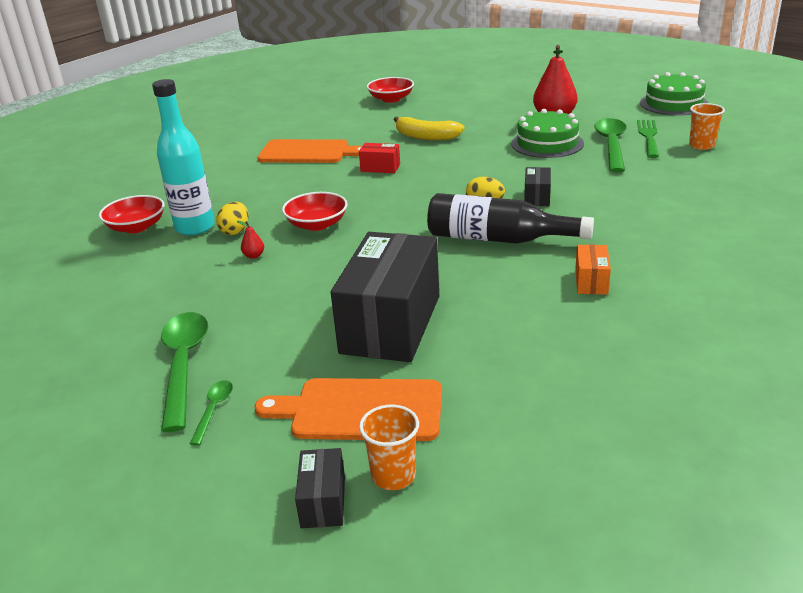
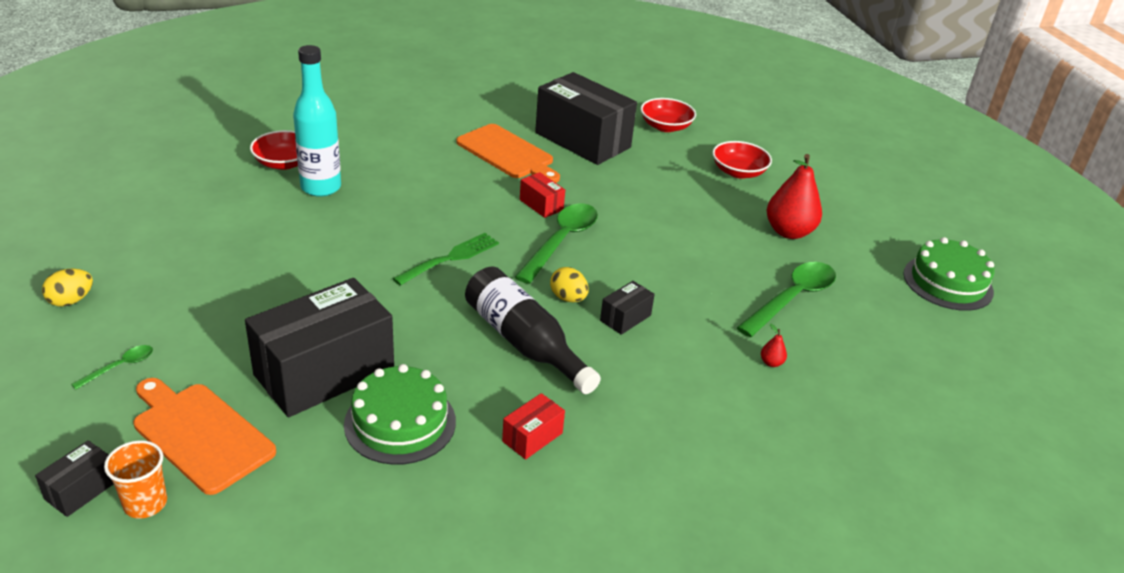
camera: 30 degrees right, 5 degrees up
green spoon [161,312,208,432] -> green spoon moved to [515,204,598,284]
yellow egg [216,202,249,235] -> yellow egg moved to [42,269,93,307]
red pear [237,221,264,259] -> red pear moved to [761,324,787,367]
red bowl [282,192,348,231] -> red bowl moved to [712,141,772,179]
yellow banana [394,117,464,140] -> none
green cake [511,109,584,158] -> green cake moved to [344,364,456,465]
orange box [575,245,611,295] -> red box [502,393,565,460]
green fork [637,120,659,158] -> green fork moved to [392,233,499,286]
orange cup [689,103,725,150] -> none
none -> black box [535,72,637,165]

